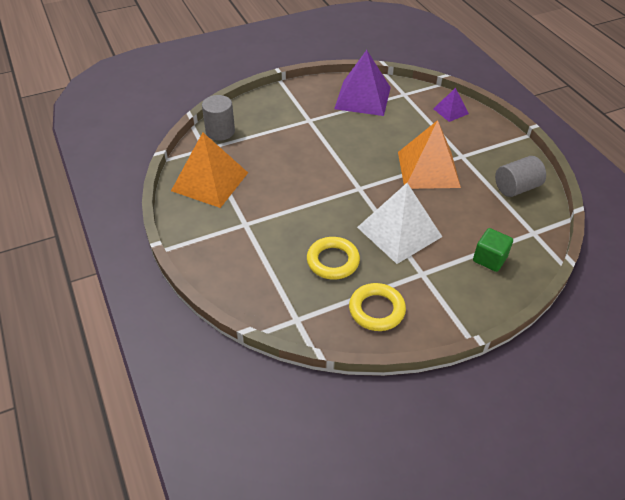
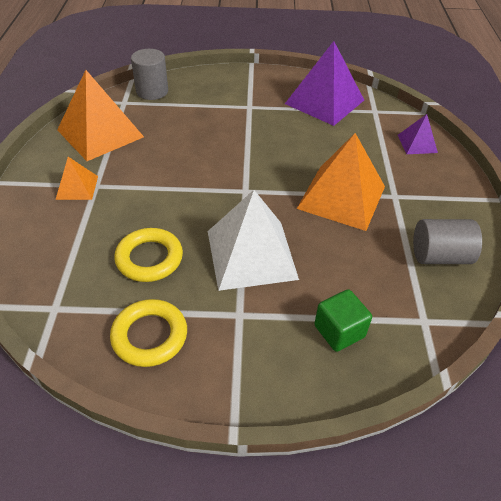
camera: 25 degrees right, 0 degrees up
none -> orange pyramid [56,157,98,200]

